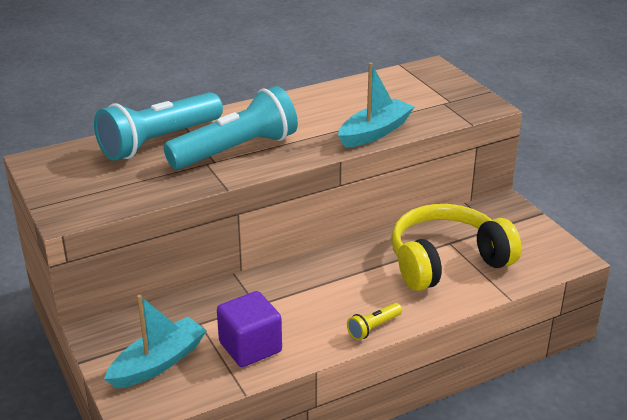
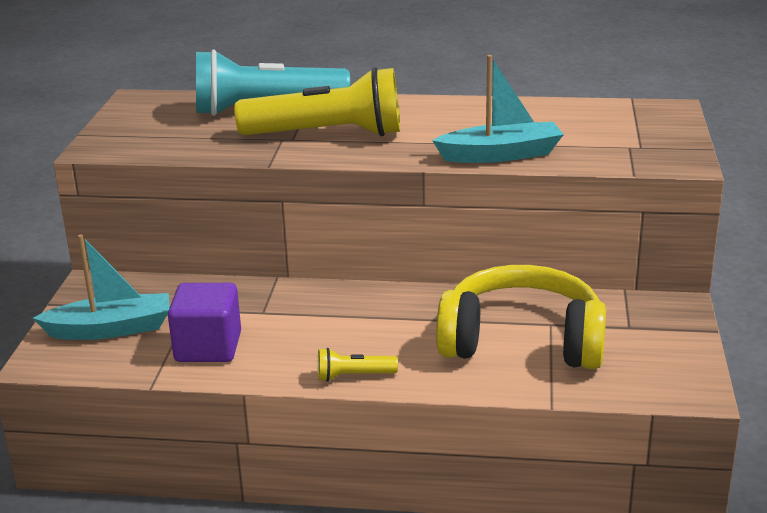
camera: 35 degrees right, 5 degrees down
turquoise flashlight [164,86,298,169] -> yellow flashlight [234,67,400,136]

